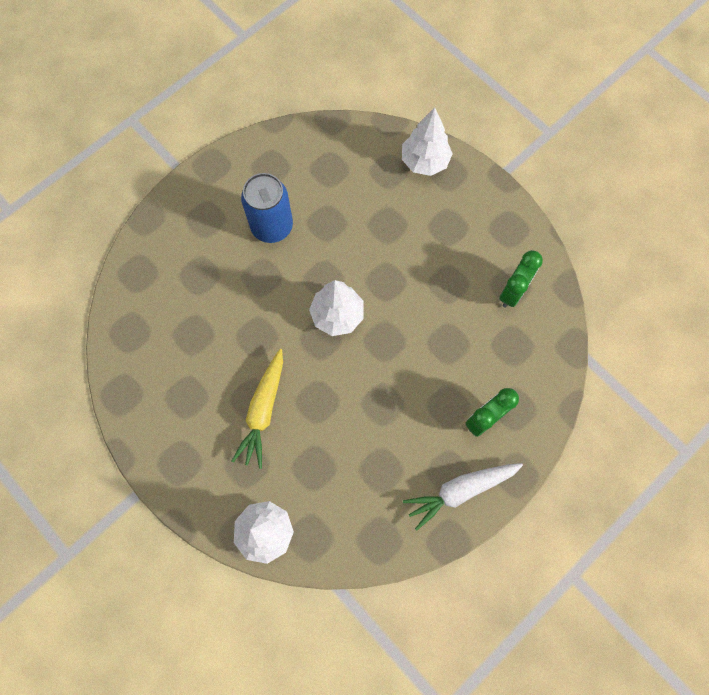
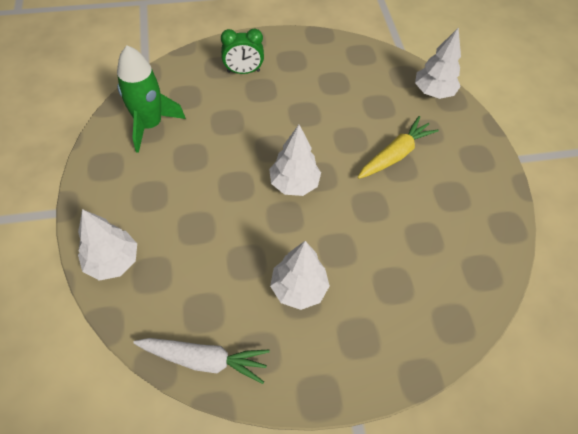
camera: 150 degrees left, 15 degrees down
blue can [241,173,293,243] -> white tree [270,241,330,310]
white carrot [403,463,523,531] -> white carrot moved to [133,338,270,384]
green clock [499,250,543,308] -> green rocket [117,45,186,153]

